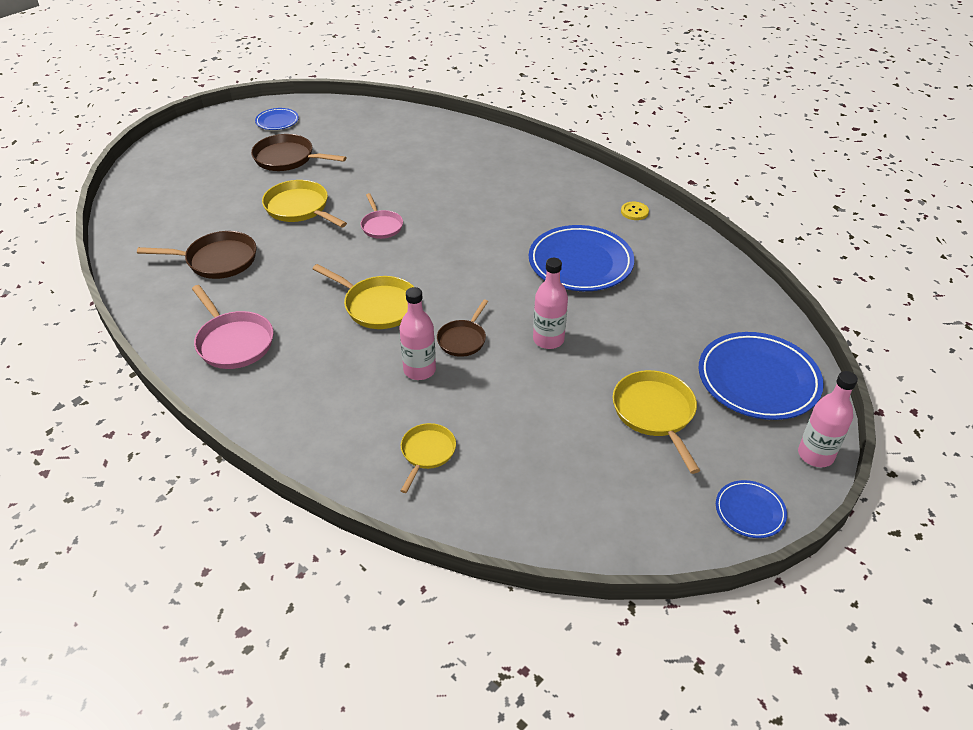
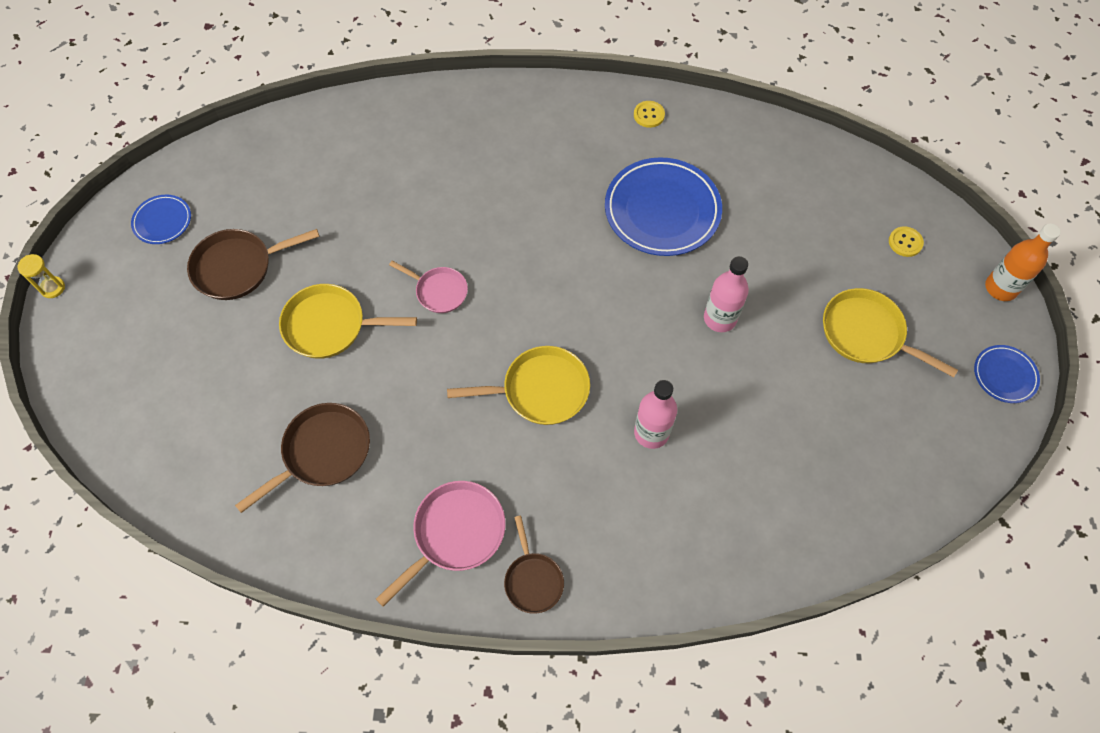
camera: 40 degrees left, 20 degrees up
pink pan [192,285,273,369] -> pink pan turned 60 degrees counterclockwise [376,481,505,607]
yellow pan [401,423,456,493] -> none
brown pan [437,299,488,357] -> brown pan moved to [504,515,564,614]
blue plate [698,332,824,420] -> yellow button [889,226,924,257]
pink bottle [798,371,858,467] -> orange bottle [985,224,1061,301]
none -> yellow hourglass [17,254,65,298]

